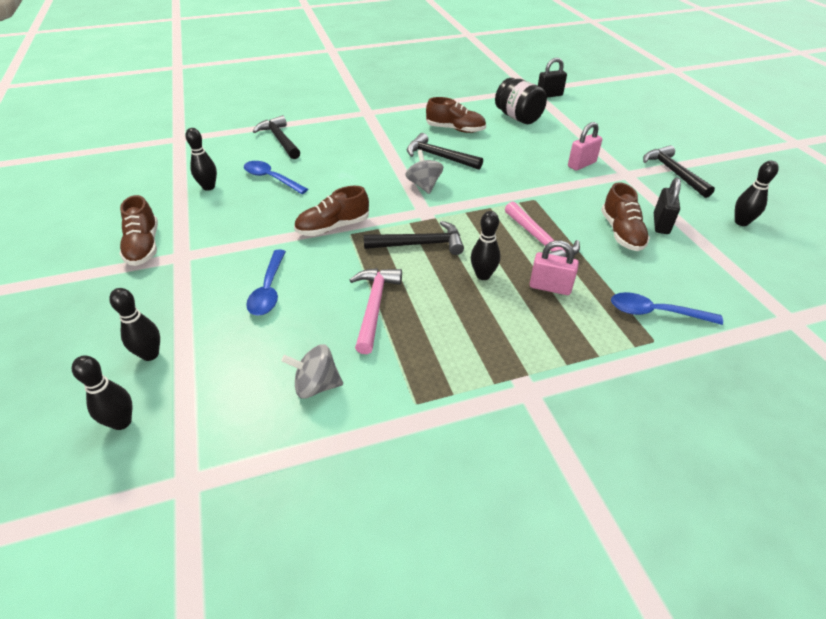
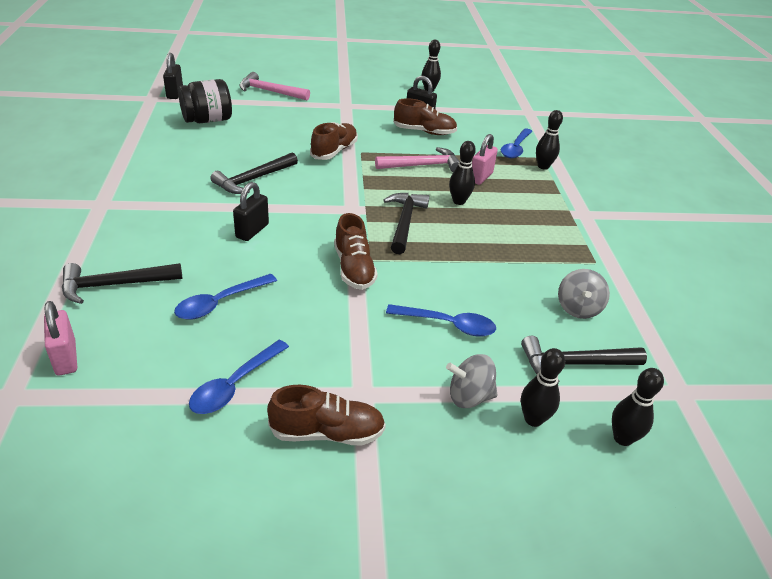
camera: 80 degrees left, 5 degrees down
black bowling pin [185,128,217,191] -> black bowling pin moved to [536,110,563,170]
pink hammer [350,268,402,354] -> pink hammer moved to [239,72,310,100]
grey spinning top [405,150,443,194] -> grey spinning top moved to [446,354,497,408]
brown shoe [426,97,486,133] -> brown shoe moved to [310,122,358,160]
pink padlock [568,122,602,171] -> pink padlock moved to [44,301,77,376]
black hammer [643,145,715,198] -> black hammer moved to [521,336,647,383]
none -> blue spoon [189,340,289,414]
none -> black padlock [233,182,269,241]

